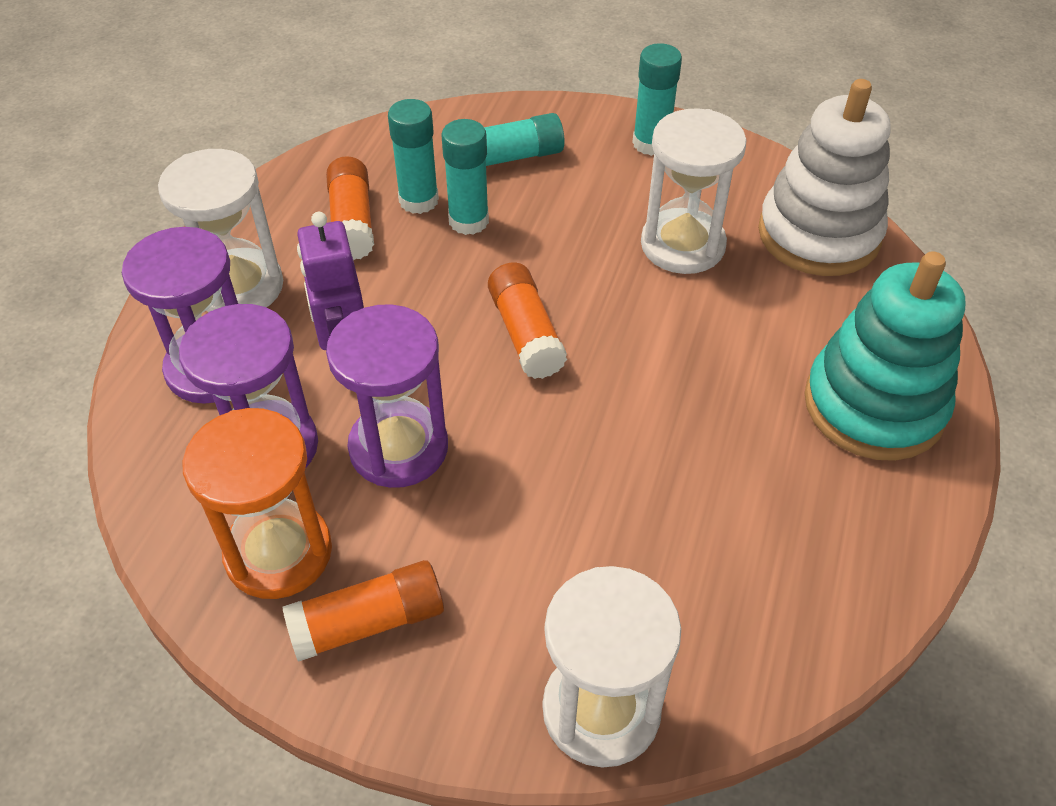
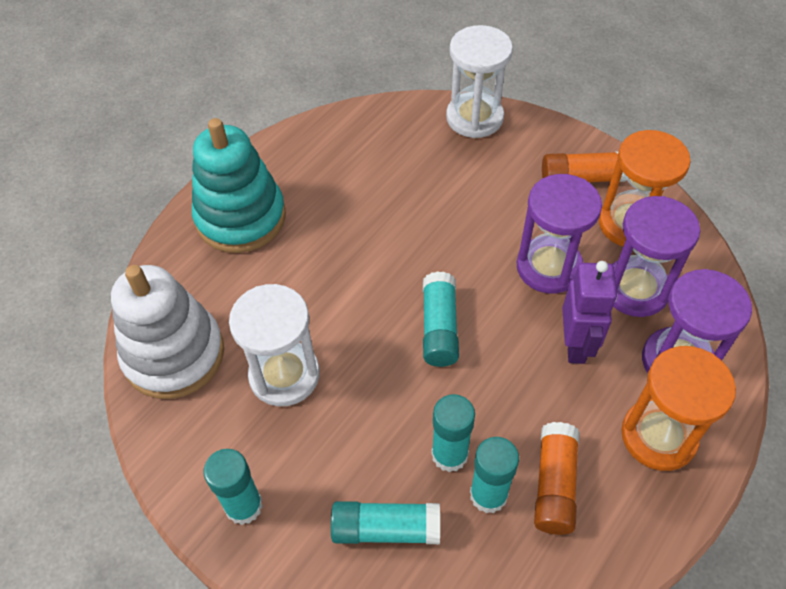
camera: 160 degrees left, 5 degrees up
white hourglass [158,149,283,312] -> orange hourglass [621,346,736,471]
orange glue stick [488,262,567,379] -> turquoise glue stick [423,271,459,367]

